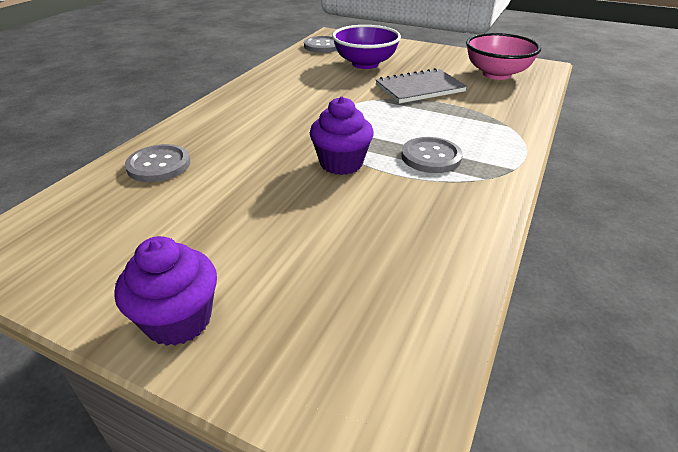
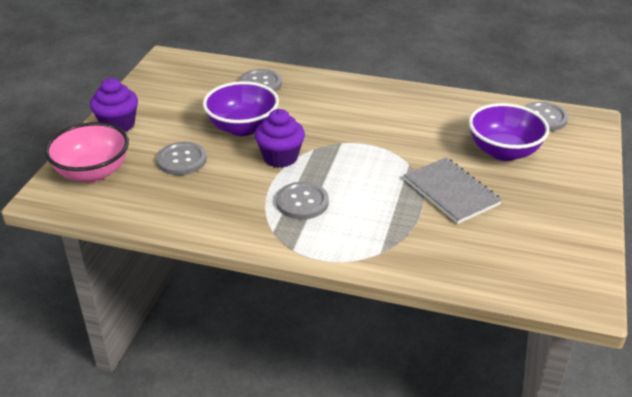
camera: 80 degrees right, 0 degrees up
pink bowl [466,33,541,80] -> pink bowl moved to [45,122,129,183]
none -> grey button [157,142,207,175]
none -> purple bowl [203,81,279,136]

